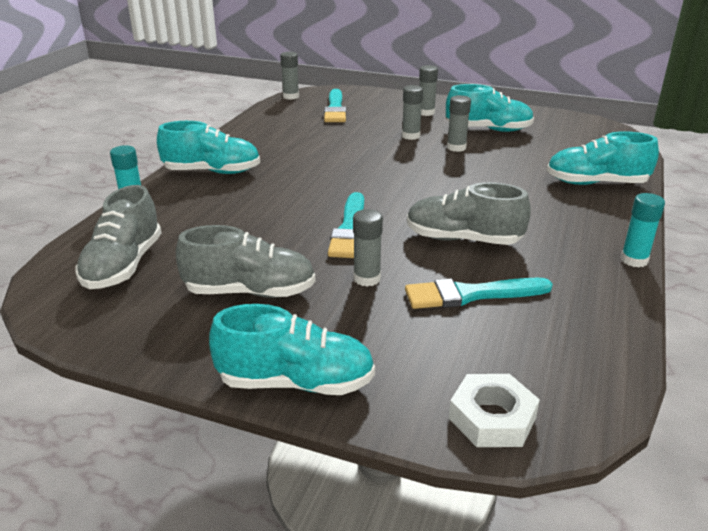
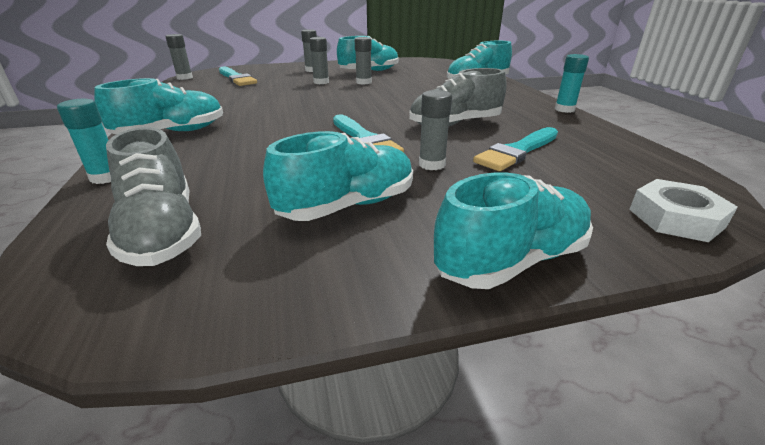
camera: 35 degrees left, 0 degrees up
grey shoe [176,225,316,298] -> turquoise shoe [263,131,413,221]

